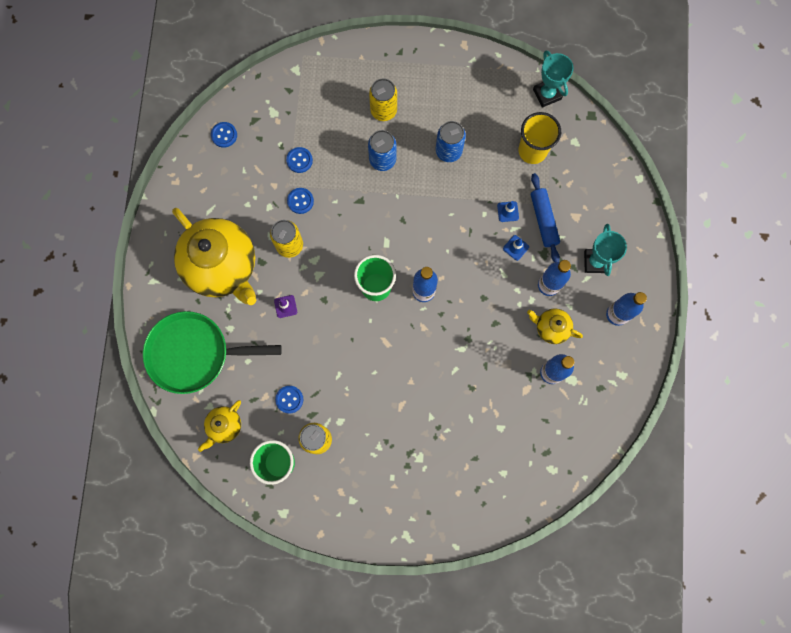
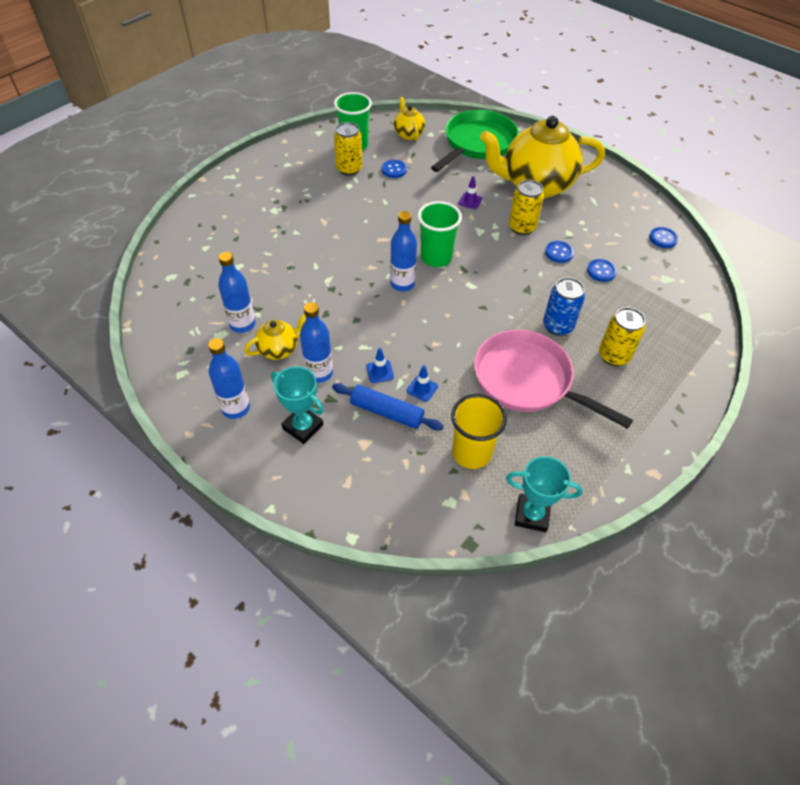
camera: 125 degrees right, 25 degrees down
blue can [436,121,466,162] -> pink pan [474,330,633,429]

